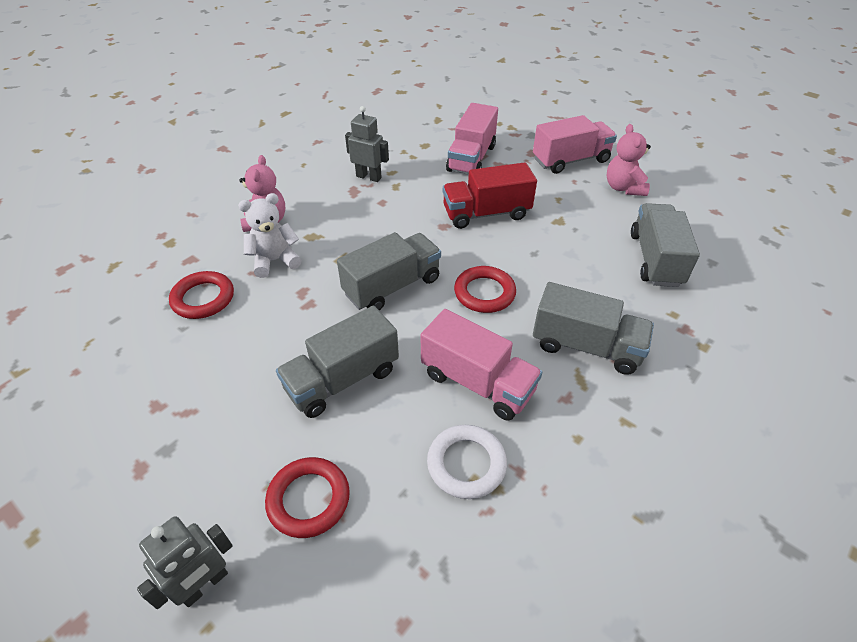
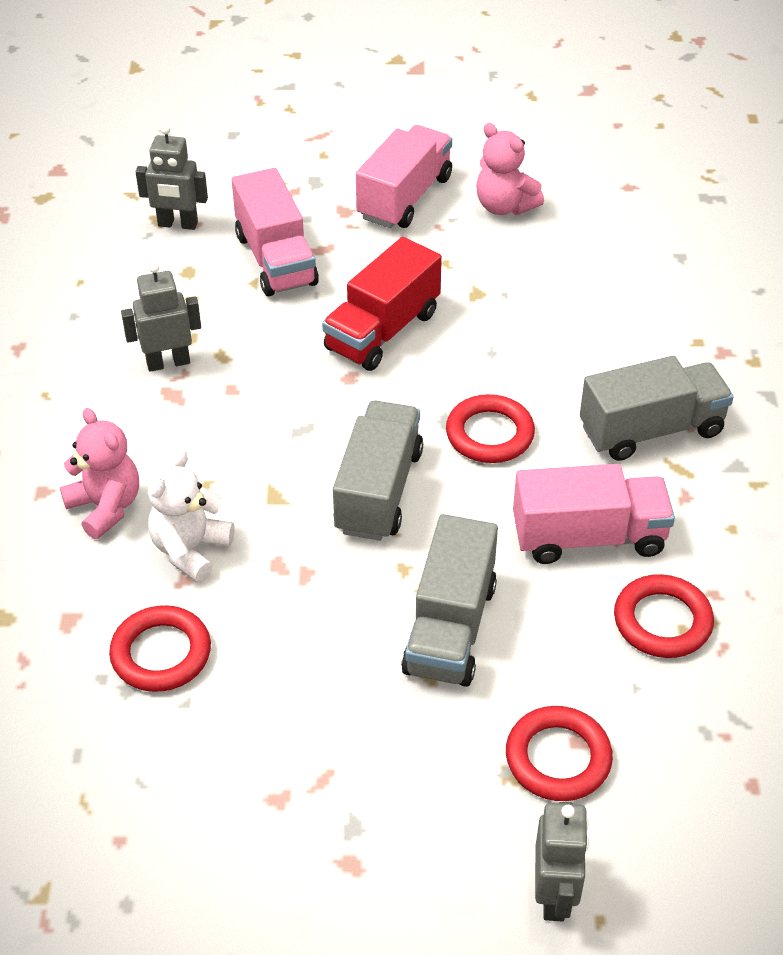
camera: 40 degrees left, 0 degrees up
white ring [427,425,507,499] -> red ring [614,574,714,658]
grey truck [631,203,700,287] -> none
none -> grey robot [136,125,208,230]

